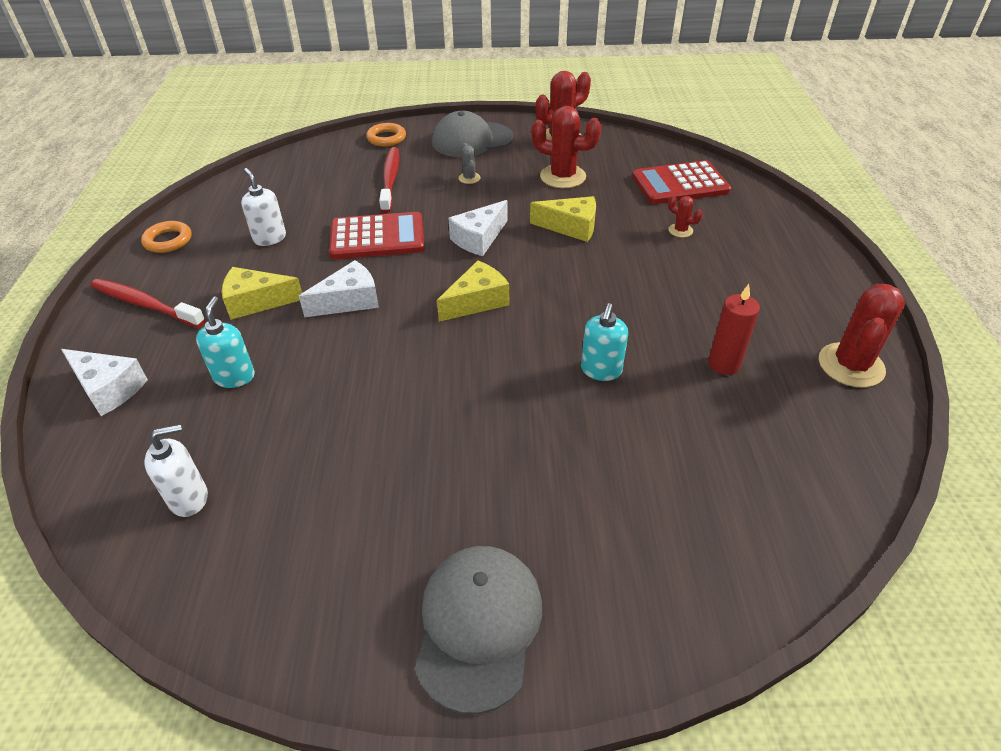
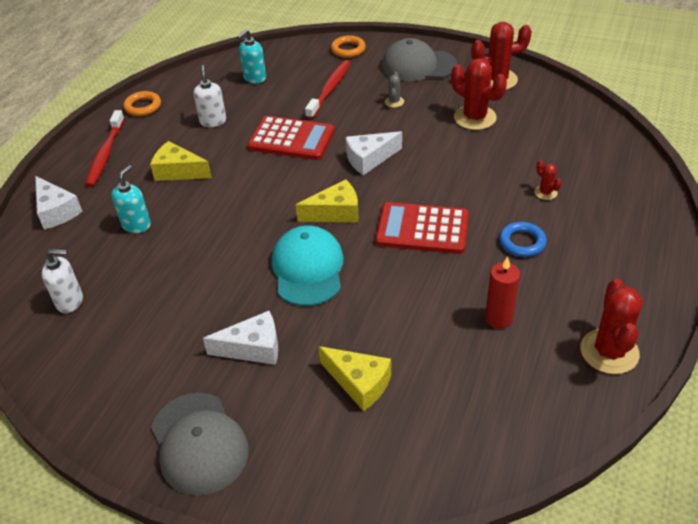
camera: 25 degrees right, 0 degrees up
red toothbrush [90,279,206,328] -> red toothbrush turned 135 degrees counterclockwise [85,110,125,187]
white cheese [299,260,379,317] -> white cheese moved to [203,311,278,365]
grey cap [415,546,542,714] -> grey cap turned 120 degrees clockwise [151,393,249,495]
yellow cheese [530,196,596,242] -> yellow cheese moved to [318,346,391,411]
turquoise soap dispenser [581,303,628,381] -> turquoise soap dispenser moved to [237,30,266,84]
red calculator [632,160,731,204] -> red calculator moved to [376,202,469,254]
red cactus [819,284,905,388] -> red cactus turned 45 degrees counterclockwise [580,279,643,374]
none -> turquoise cap [272,226,344,306]
none -> blue ring [499,222,547,257]

